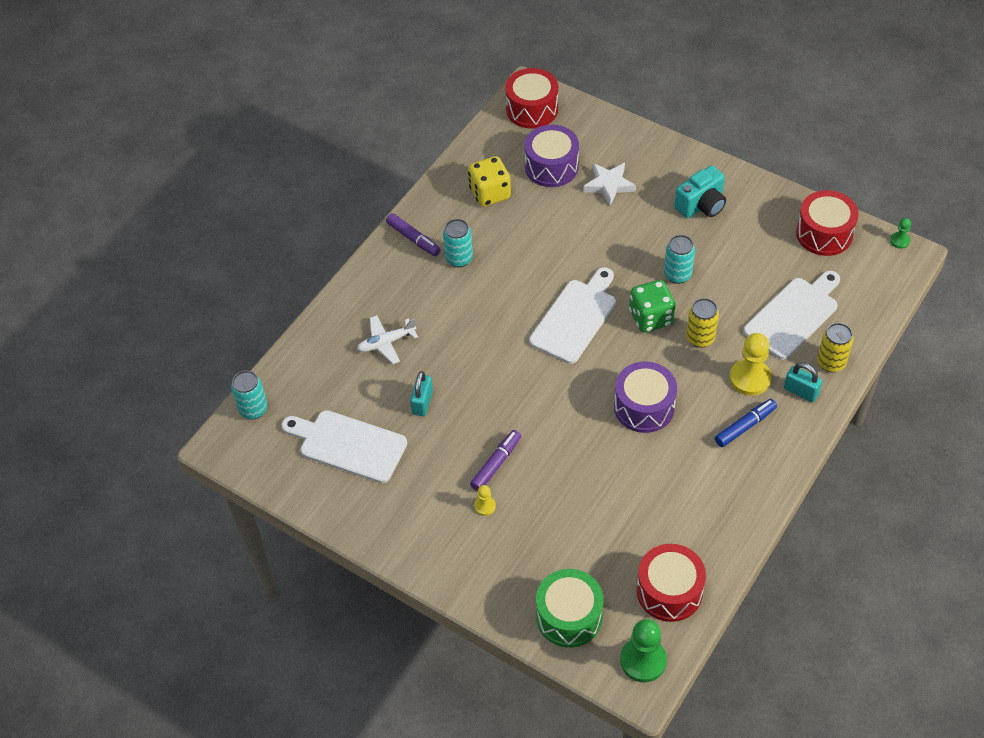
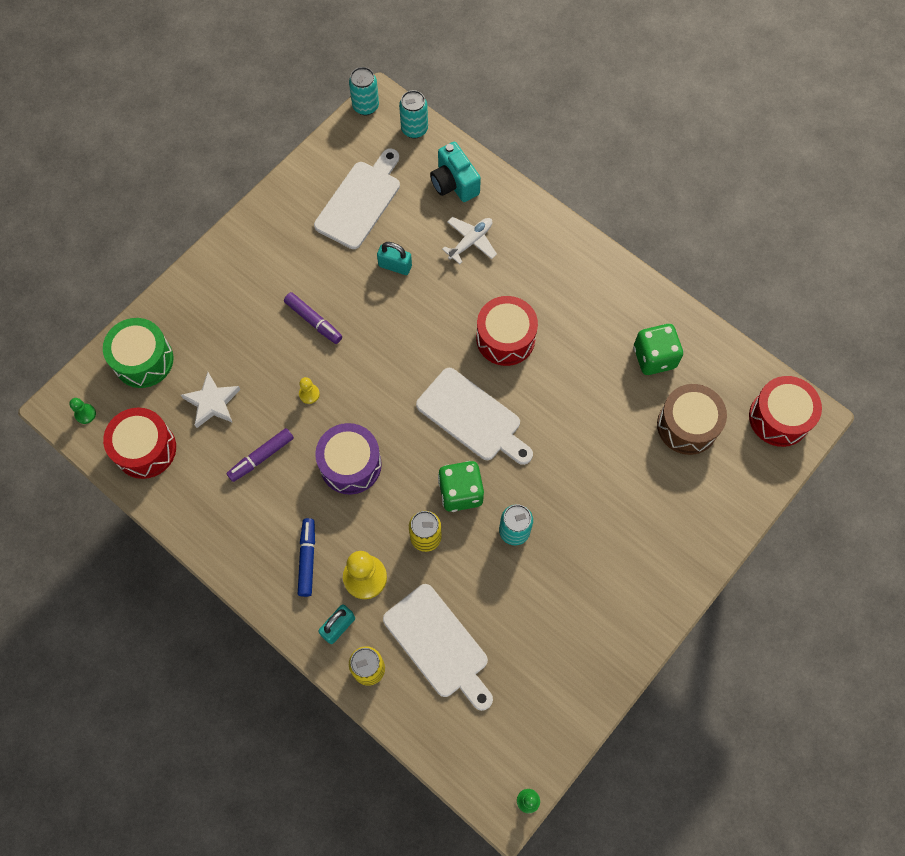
camera: 95 degrees right, 15 degrees up
white plane [357,315,418,364] -> white plane turned 60 degrees clockwise [442,217,497,264]
purple marker [386,213,441,256] -> purple marker moved to [226,428,294,482]
turquoise can [443,219,473,267] -> turquoise can moved to [349,67,379,115]
yellow dice [468,156,511,206] -> green dice [633,324,683,375]
yellow pawn [474,485,496,516] -> yellow pawn moved to [299,377,320,404]
purple drum [524,125,579,187] -> brown drum [657,384,727,455]
white star [583,163,636,205] -> white star moved to [181,372,241,428]
green pawn [620,619,667,682] -> green pawn [69,398,96,424], size x0.50
turquoise camera [674,165,726,218] -> turquoise camera moved to [430,142,481,202]
blue marker [715,399,777,447] -> blue marker turned 150 degrees counterclockwise [298,518,315,597]
red drum [796,190,859,256] -> red drum moved to [476,296,538,366]

